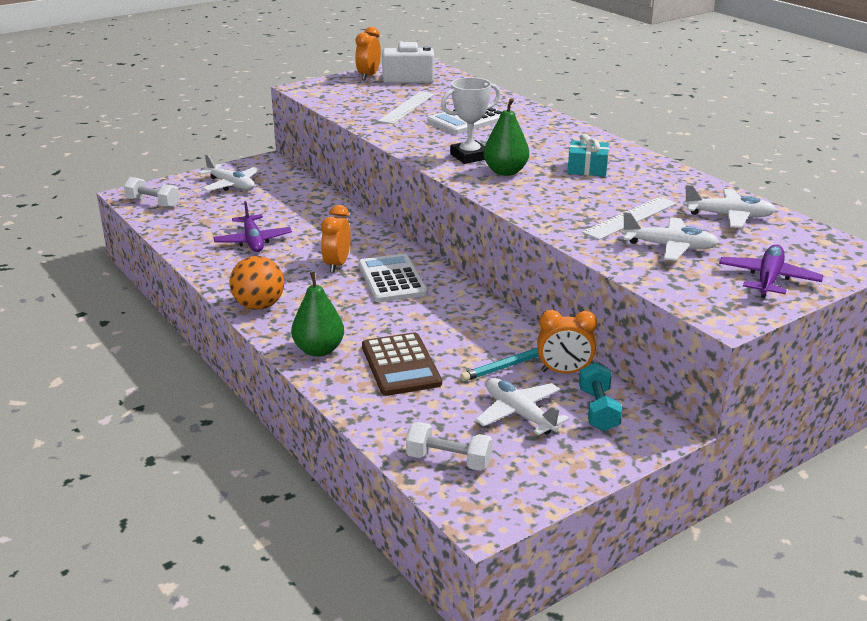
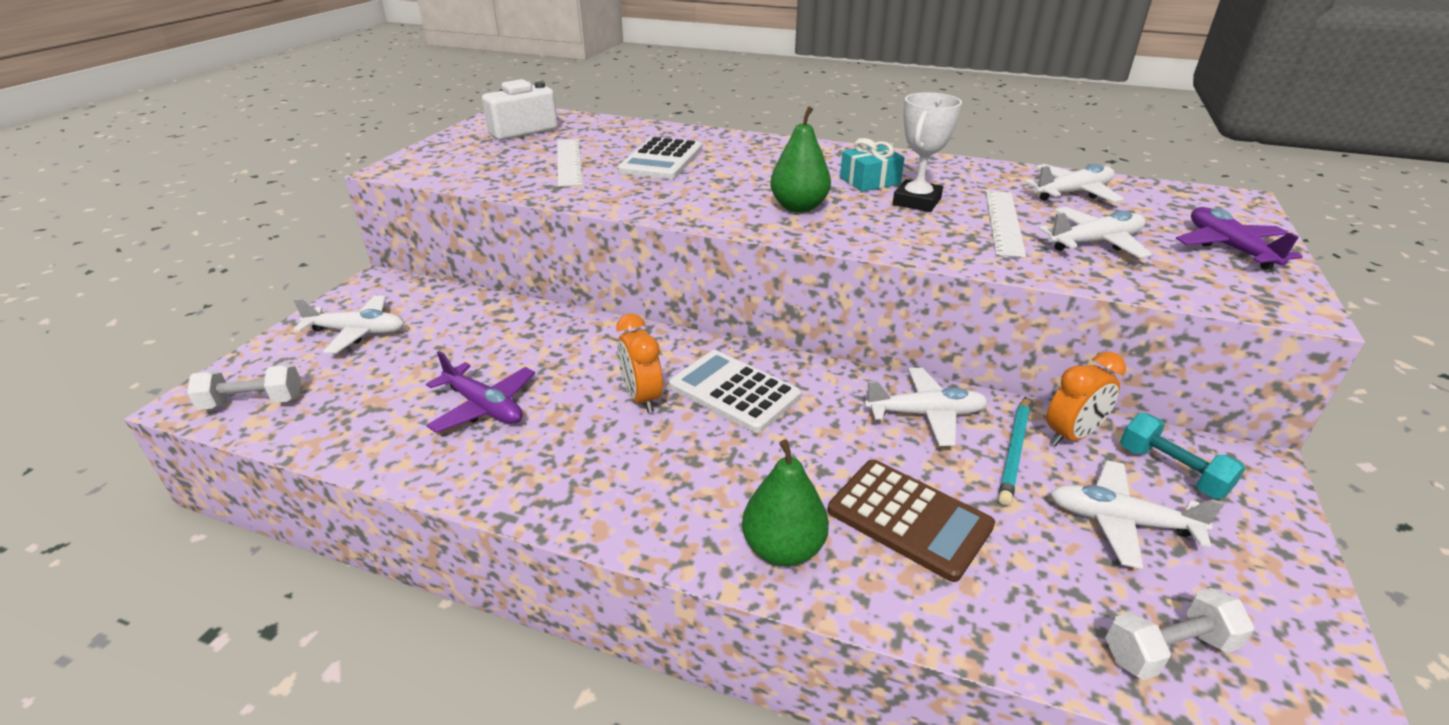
camera: 35 degrees left, 5 degrees up
orange ball [230,256,284,310] -> none
orange clock [355,27,381,81] -> none
white trophy [441,77,500,164] -> white trophy moved to [893,92,962,212]
none -> white plane [864,368,988,446]

